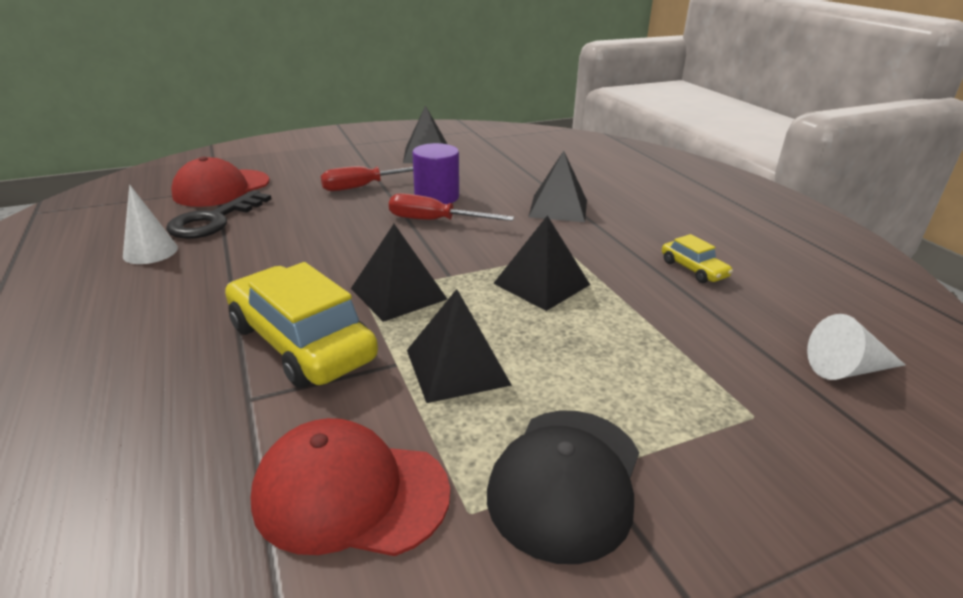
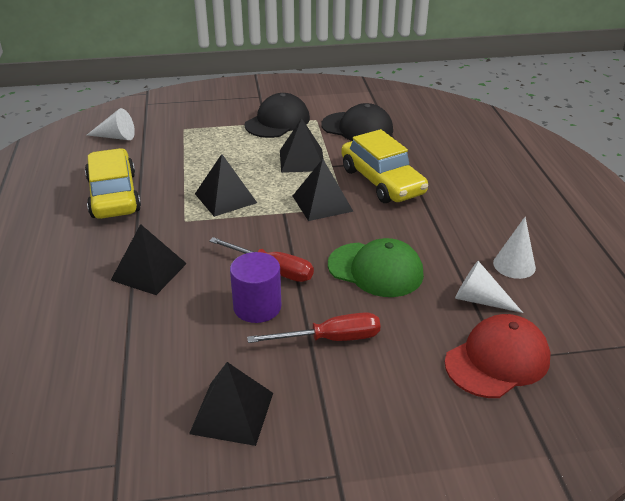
camera: 165 degrees left, 5 degrees up
black key [166,190,271,239] -> white cone [455,261,523,313]
red cap [251,418,450,556] -> black cap [321,103,393,141]
yellow car [662,234,733,283] -> yellow car [85,148,141,219], size x2.11
none -> green cap [328,238,424,297]

